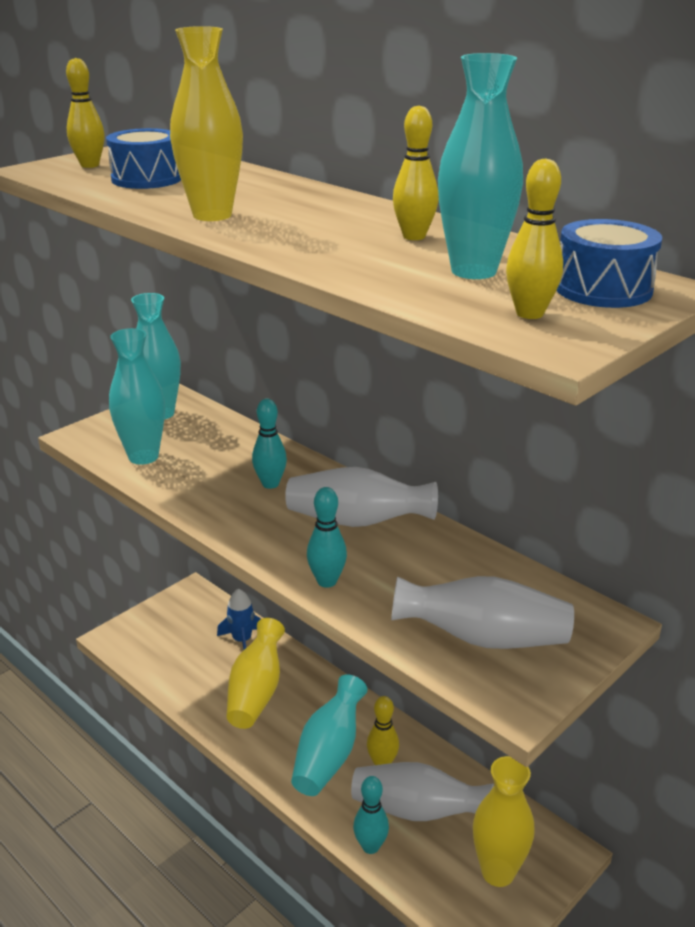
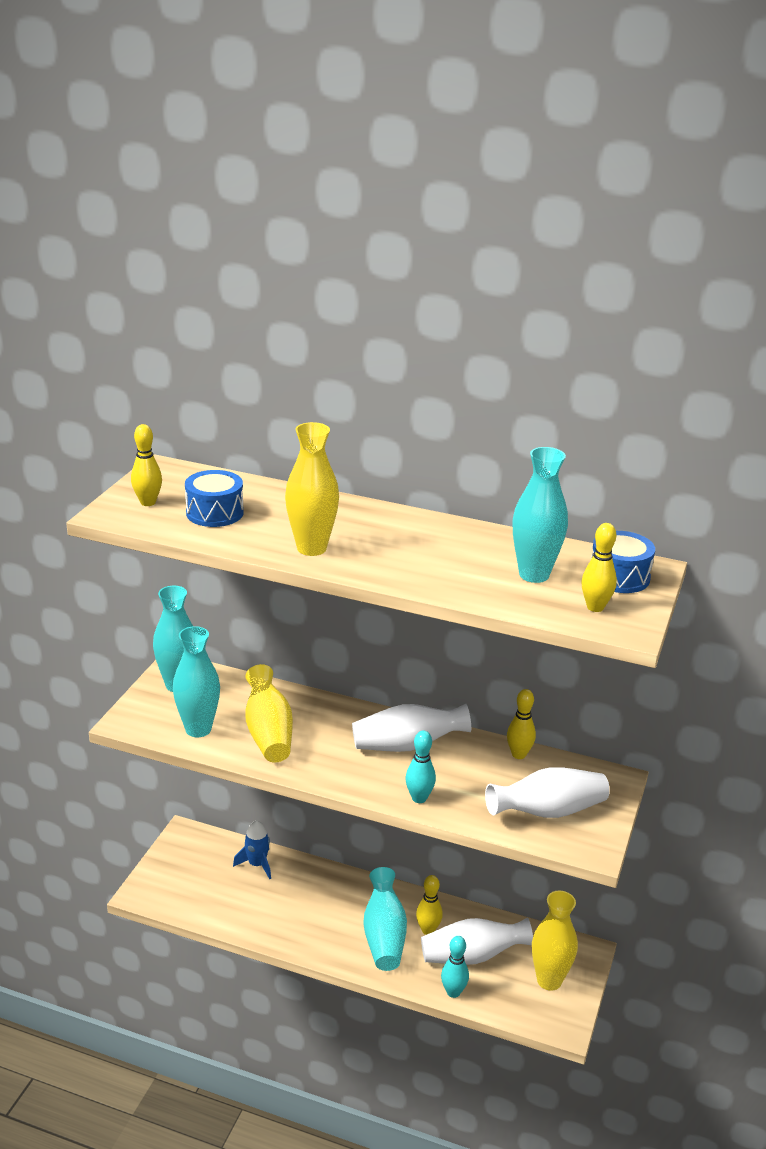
camera: 25 degrees left, 0 degrees up
yellow vase [227,618,285,729] -> yellow vase moved to [245,664,293,763]
turquoise bowling pin [252,399,287,489] -> none
yellow bowling pin [393,106,439,240] -> yellow bowling pin moved to [507,689,536,759]

